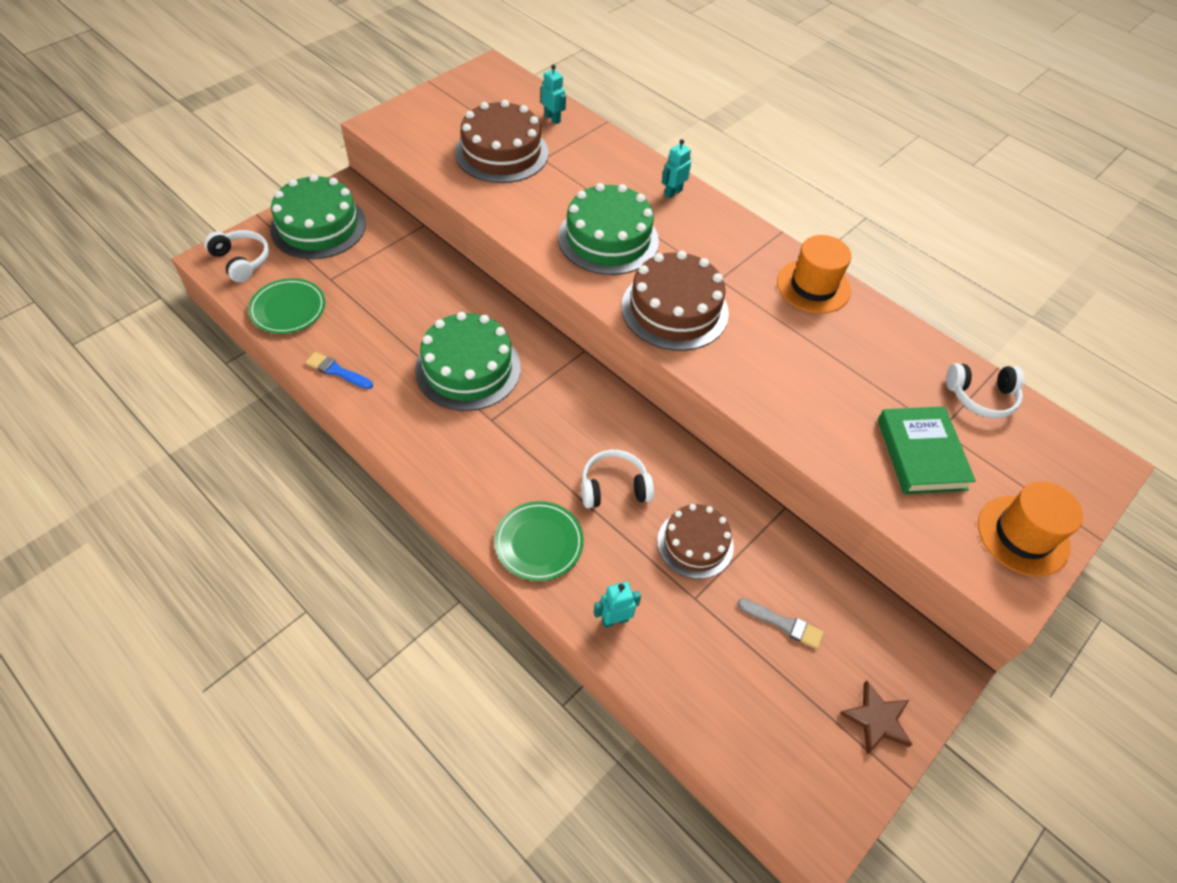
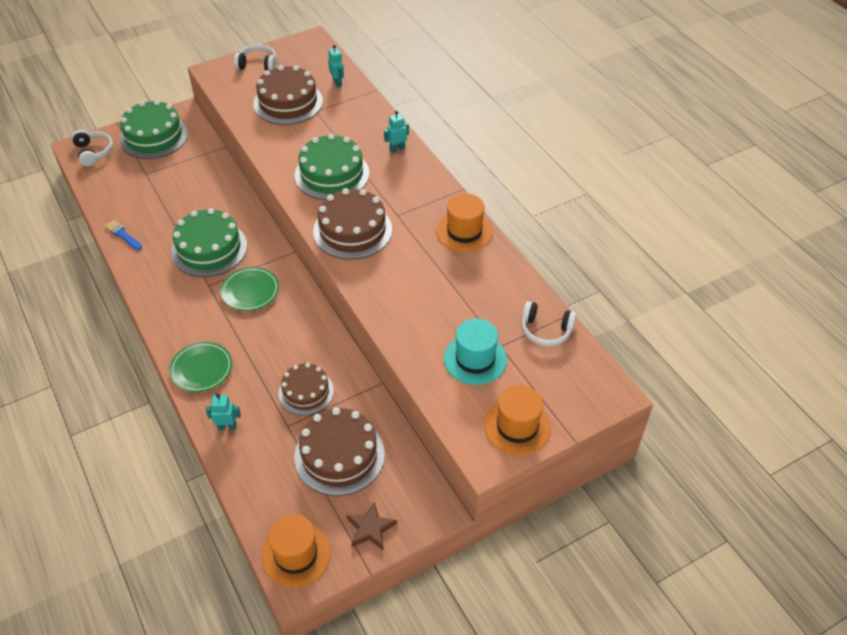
camera: 20 degrees right, 5 degrees down
green plate [248,278,325,334] -> green plate moved to [221,267,279,311]
white headphones [581,450,654,508] -> white headphones moved to [234,44,276,71]
grey brush [737,598,824,649] -> brown cake [294,407,385,496]
green book [878,406,976,494] -> turquoise hat [444,319,507,385]
none -> orange hat [261,514,331,588]

